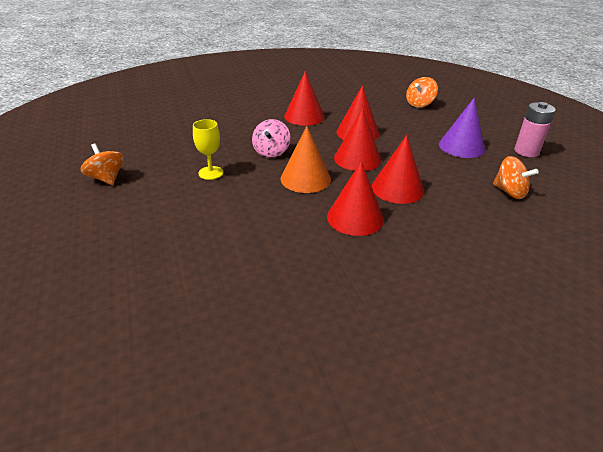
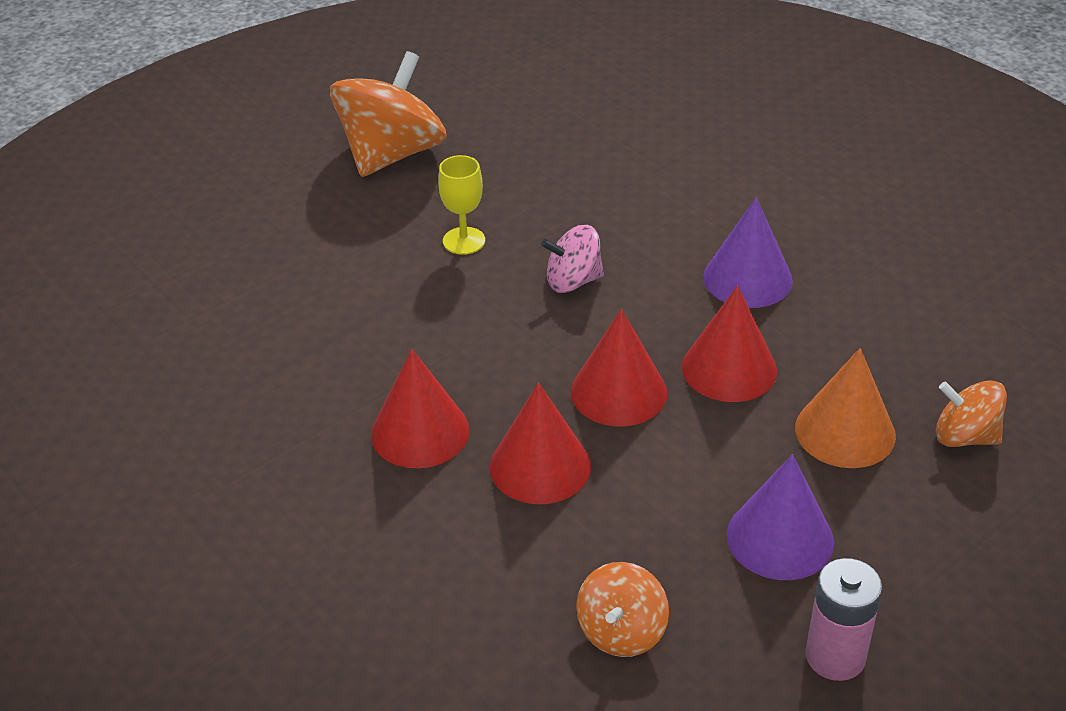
camera: 70 degrees right, 5 degrees up
orange spinning top [80,143,124,185] -> orange spinning top [330,51,447,177], size x1.85
orange cone [280,126,331,193] -> orange cone moved to [795,348,896,468]
red cone [284,71,325,126] -> purple cone [703,197,793,308]

